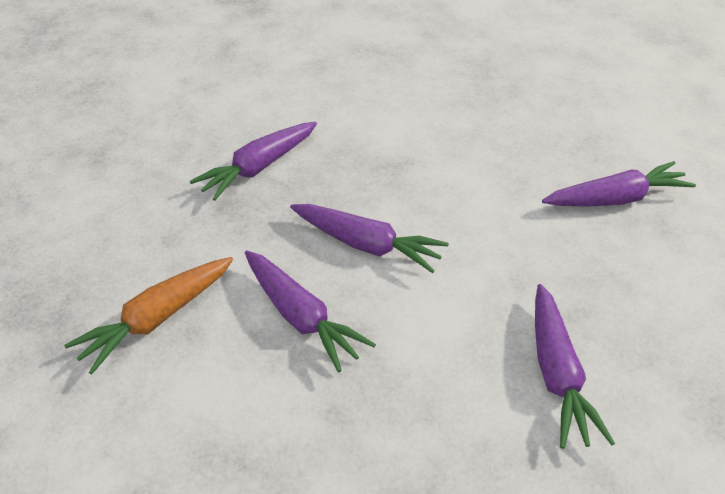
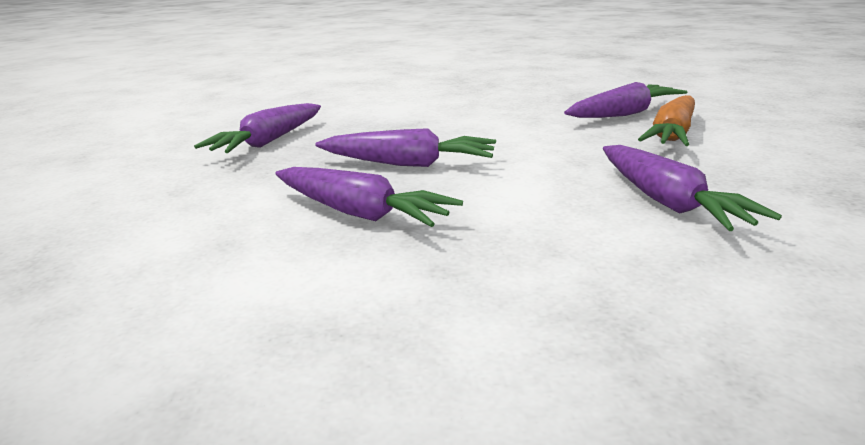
camera: 15 degrees left, 20 degrees down
orange carrot [64,257,233,374] -> orange carrot moved to [638,95,695,146]

